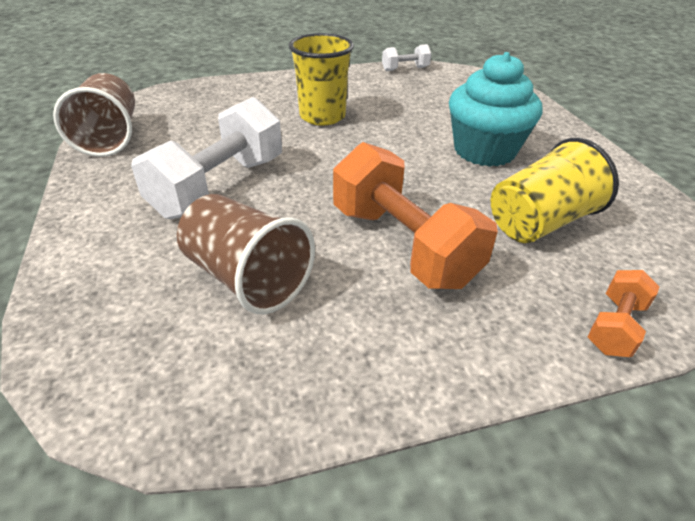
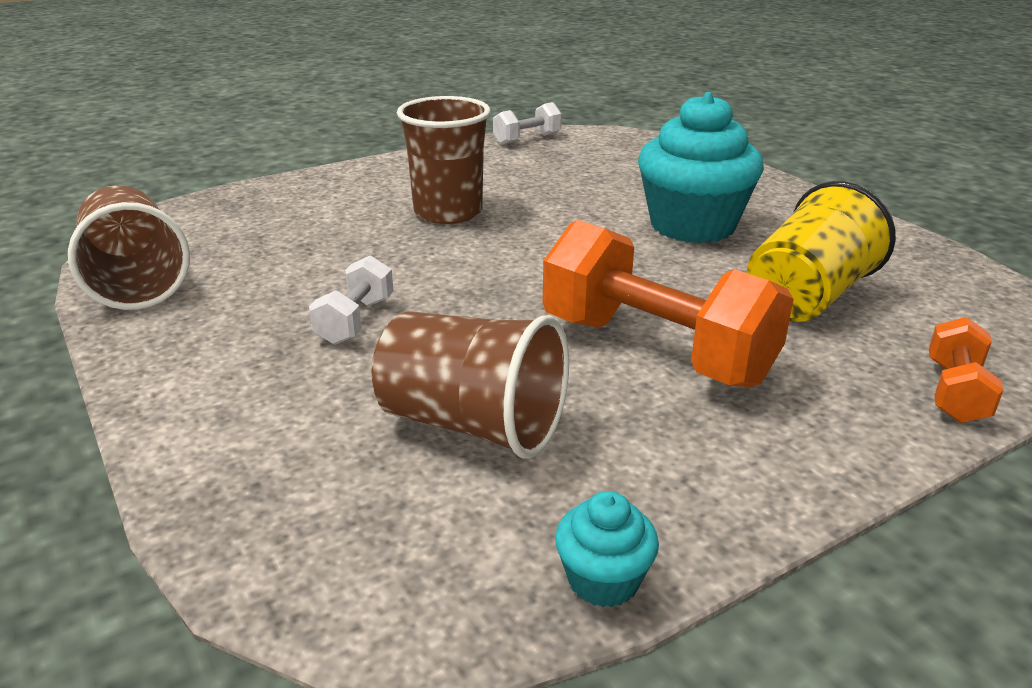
camera: 15 degrees left, 10 degrees down
white dumbbell [131,97,282,219] -> white dumbbell [309,255,394,345], size x0.48
yellow cup [289,33,354,125] -> brown cup [397,96,491,224]
none -> turquoise cupcake [555,491,659,607]

